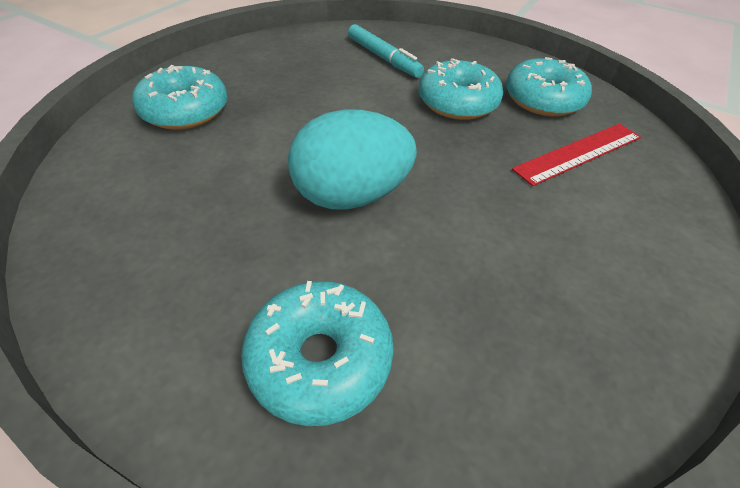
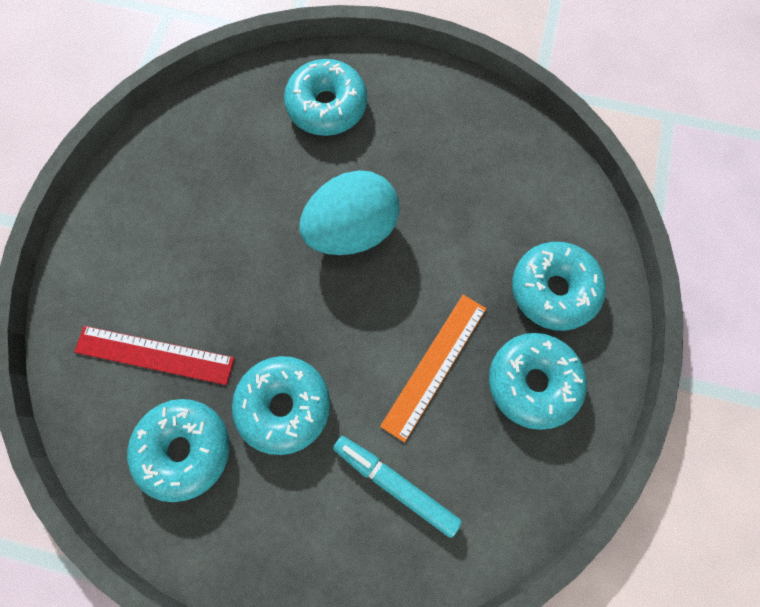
camera: 165 degrees right, 25 degrees up
red ruler [512,124,641,186] -> red ruler turned 60 degrees clockwise [74,326,234,385]
none -> orange ruler [380,295,486,443]
none -> turquoise donut [489,333,587,430]

